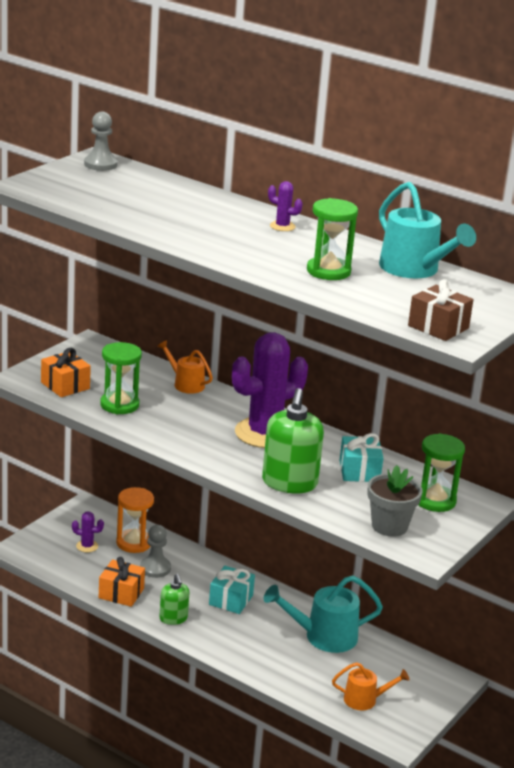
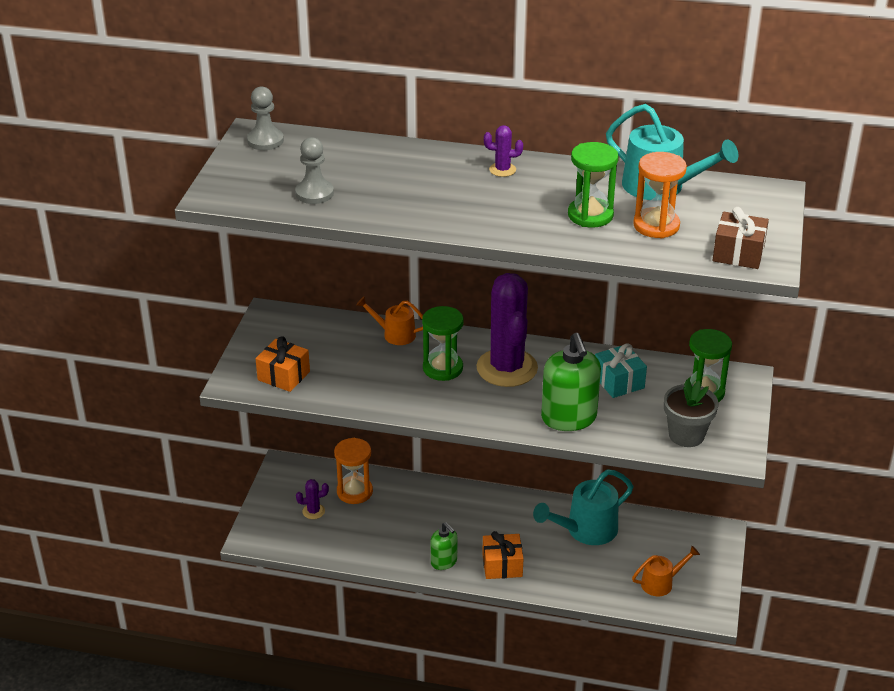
camera: 20 degrees left, 10 degrees up
orange gift [99,557,145,607] -> orange gift moved to [482,531,524,579]
green hourglass [100,342,142,415] -> green hourglass moved to [422,306,464,381]
grey pawn [140,525,171,578] -> grey pawn moved to [295,137,334,204]
turquoise gift [209,566,255,614] -> none
purple cactus [232,332,308,448] -> purple cactus turned 45 degrees counterclockwise [476,273,538,387]
none -> orange hourglass [633,152,687,238]

